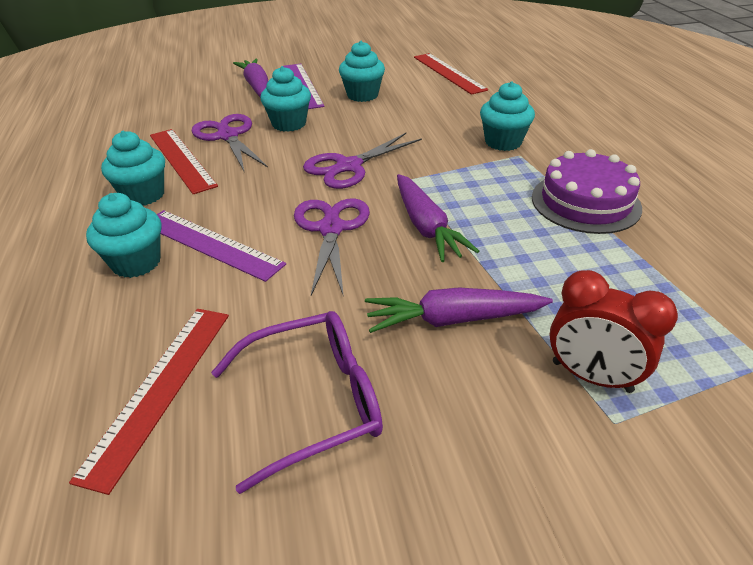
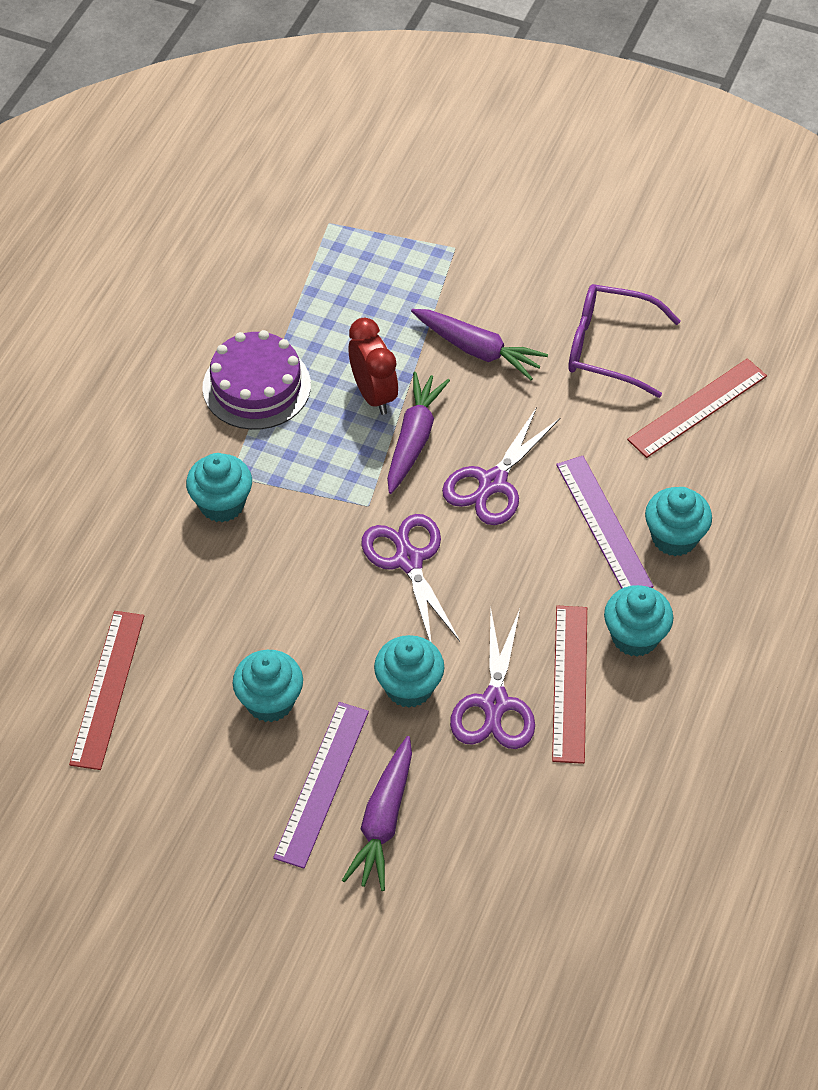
camera: 145 degrees left, 15 degrees up
purple scissors [303,133,422,189] -> purple scissors turned 105 degrees counterclockwise [361,514,460,642]
red clock [550,270,678,393] -> red clock moved to [349,318,398,415]

